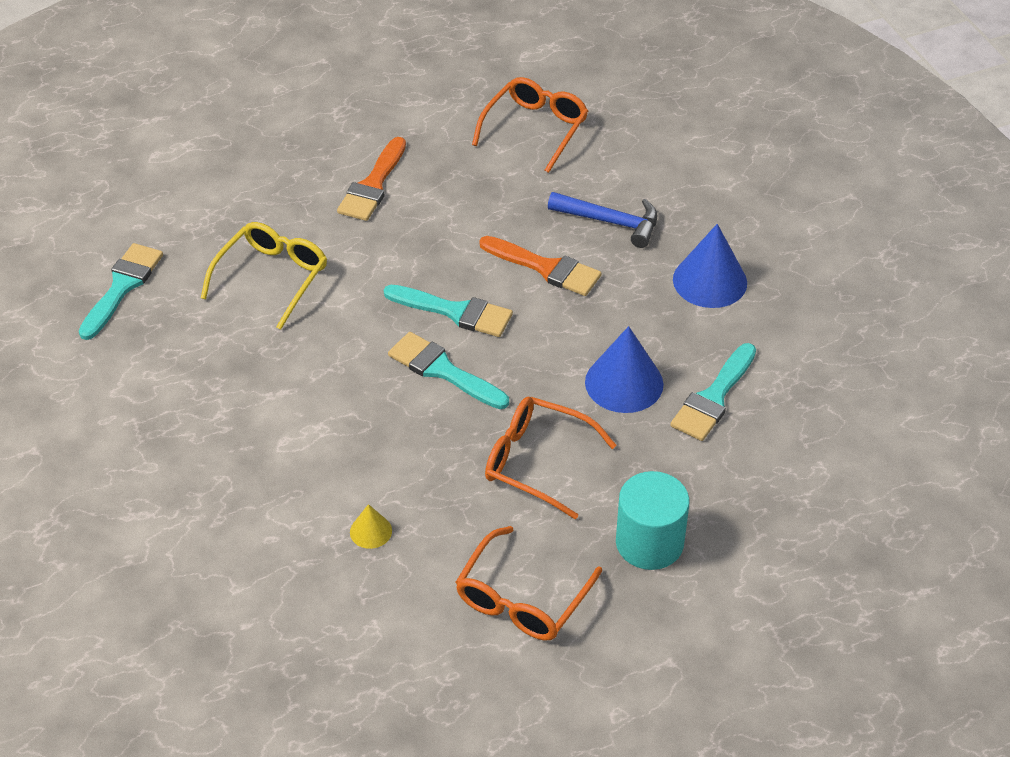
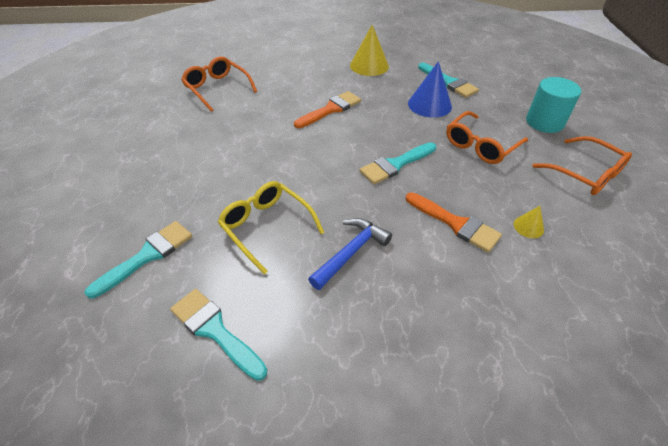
camera: 70 degrees left, 0 degrees up
orange brush [337,137,406,221] -> orange brush moved to [406,192,502,252]
turquoise brush [384,285,513,337] -> turquoise brush moved to [84,221,192,299]
blue hammer [548,192,658,248] -> blue hammer moved to [308,218,392,290]
blue cone [673,224,747,308] -> yellow cone [350,25,389,76]

